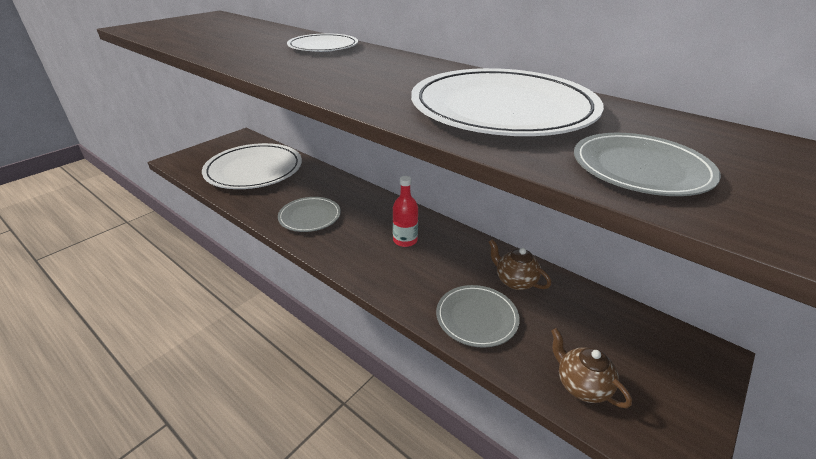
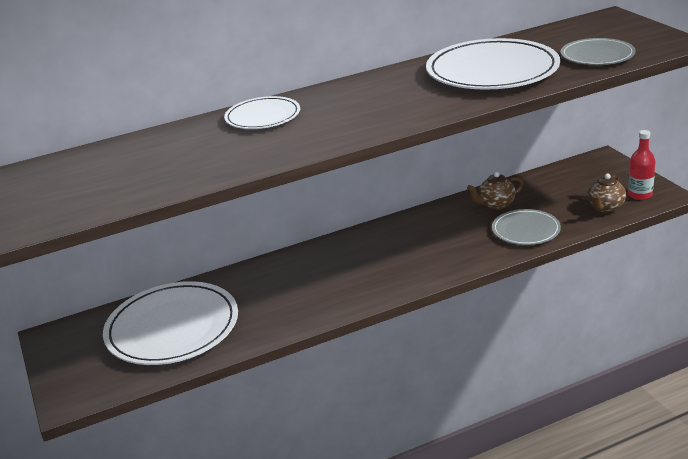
camera: 60 degrees left, 5 degrees down
grey plate [278,197,341,232] -> none
red bottle [393,176,418,247] -> red bottle moved to [628,130,655,200]
brown teapot [551,328,632,408] -> brown teapot turned 45 degrees counterclockwise [587,174,626,212]

